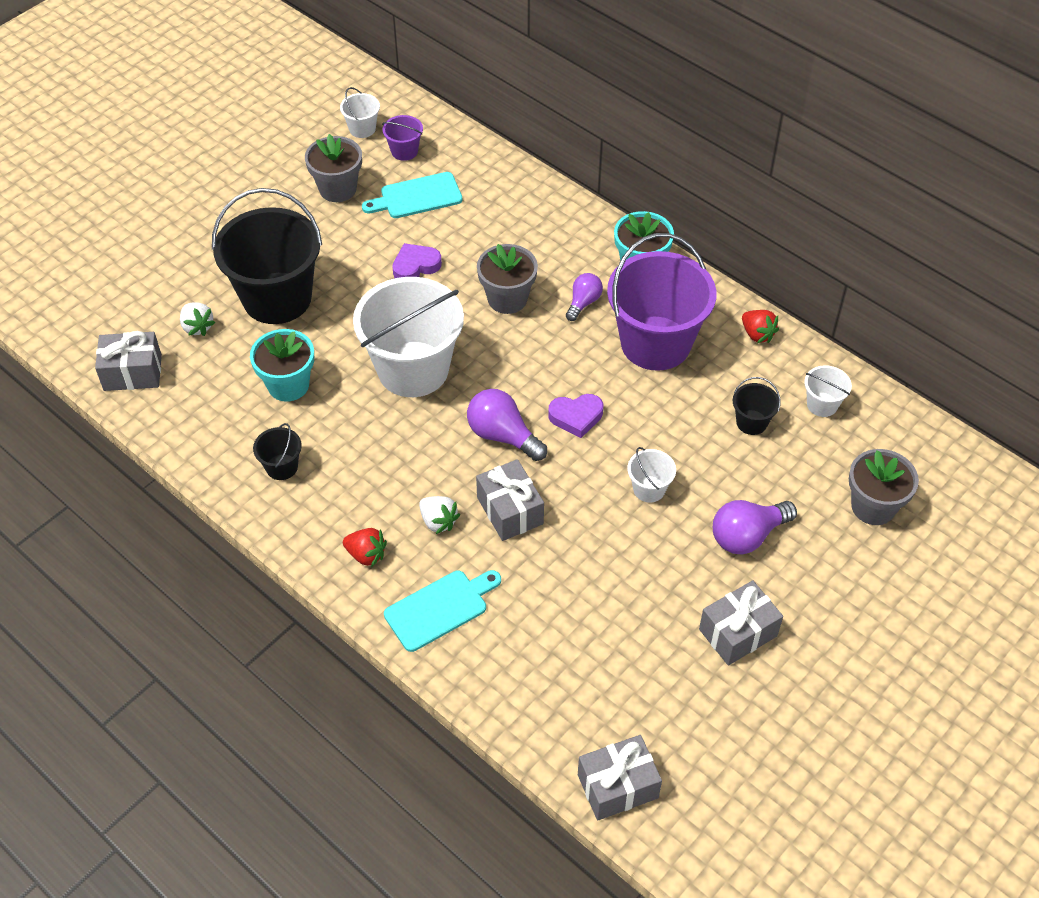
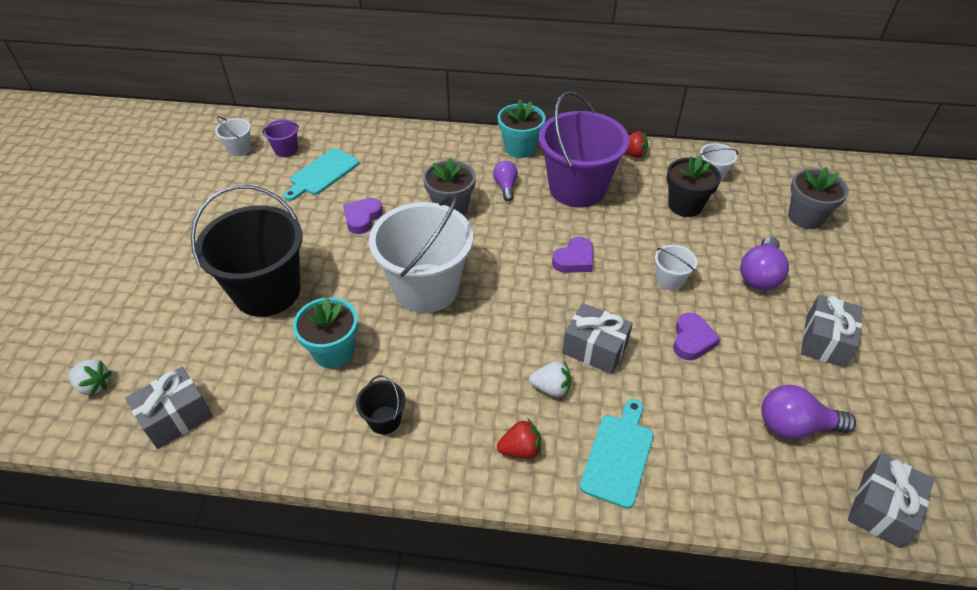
camera: 35 degrees left, 5 degrees down
white strawberry [180,303,216,336] -> white strawberry moved to [68,359,112,396]
grey flower pot [305,134,362,202] -> none
purple light bulb [467,389,547,461] -> purple light bulb moved to [761,385,856,439]
black bucket [733,377,781,435] -> black flower pot [667,155,721,217]
none -> purple heart [673,313,721,360]

